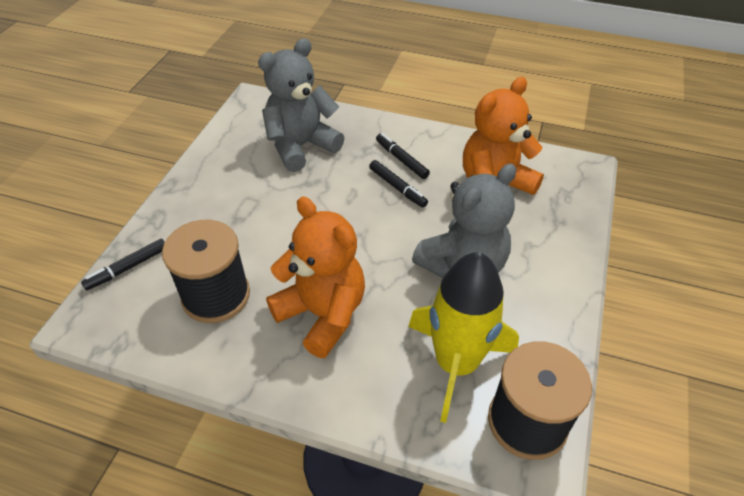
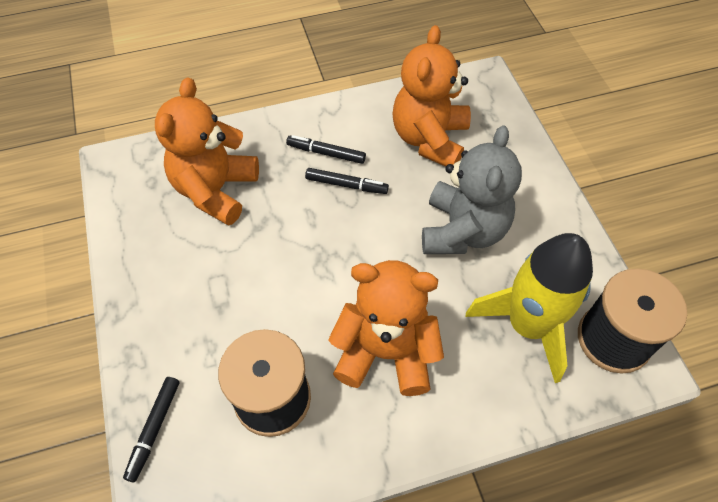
camera: 35 degrees left, 10 degrees up
grey teddy bear [258,39,344,172] -> orange teddy bear [155,77,259,226]

